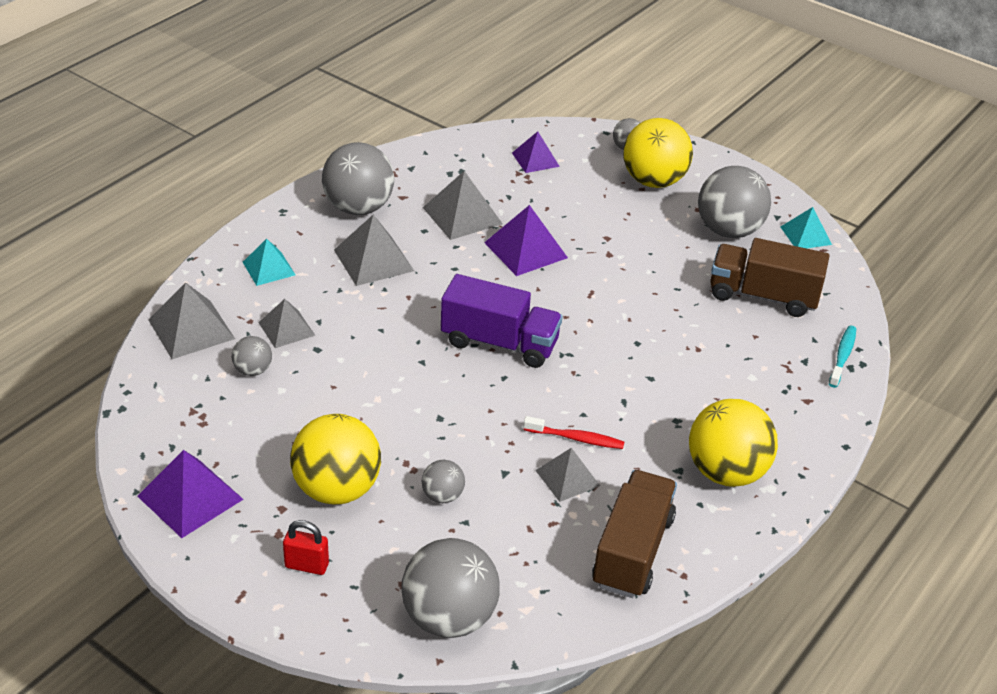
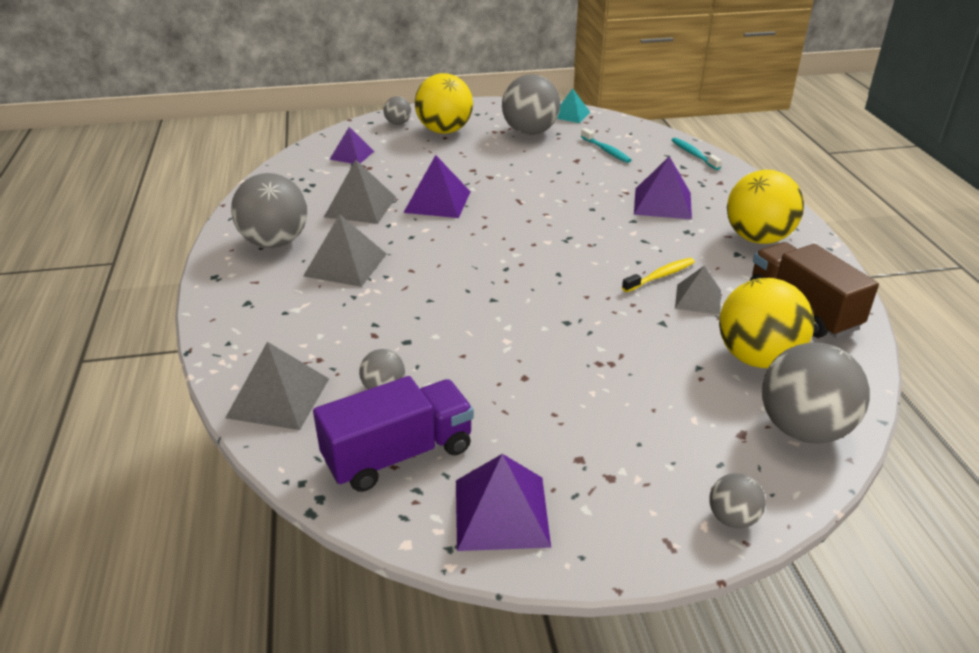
camera: 45 degrees left, 5 degrees down
turquoise pyramid [243,239,295,286] -> none
grey pyramid [258,299,315,348] -> none
red padlock [283,520,329,575] -> none
yellow ball [290,414,381,504] -> yellow ball moved to [719,278,814,368]
grey ball [422,460,465,503] -> grey ball moved to [709,473,766,528]
purple truck [441,274,562,368] -> purple truck moved to [313,376,474,492]
red toothbrush [523,416,624,449] -> yellow toothbrush [622,258,695,292]
brown truck [710,238,829,317] -> turquoise toothbrush [581,128,631,163]
none -> purple pyramid [634,156,692,219]

